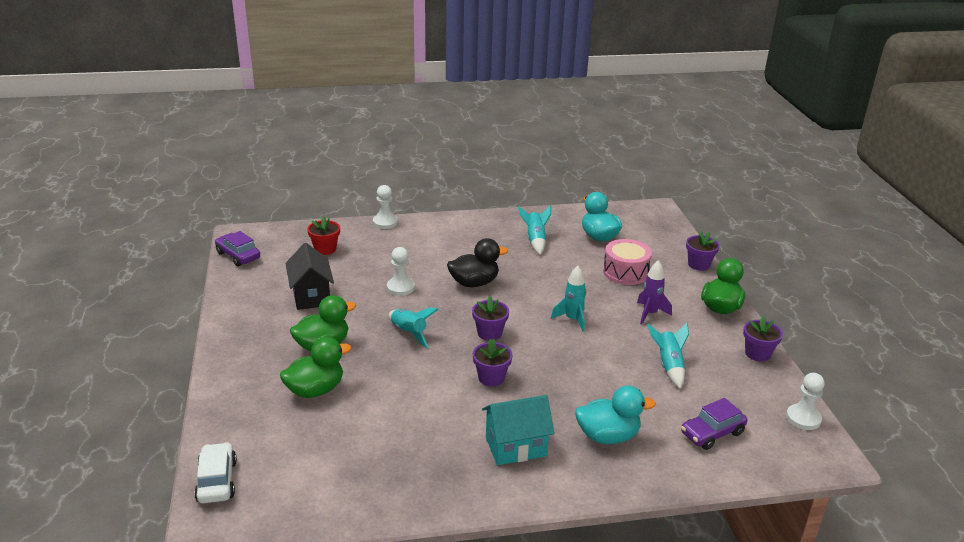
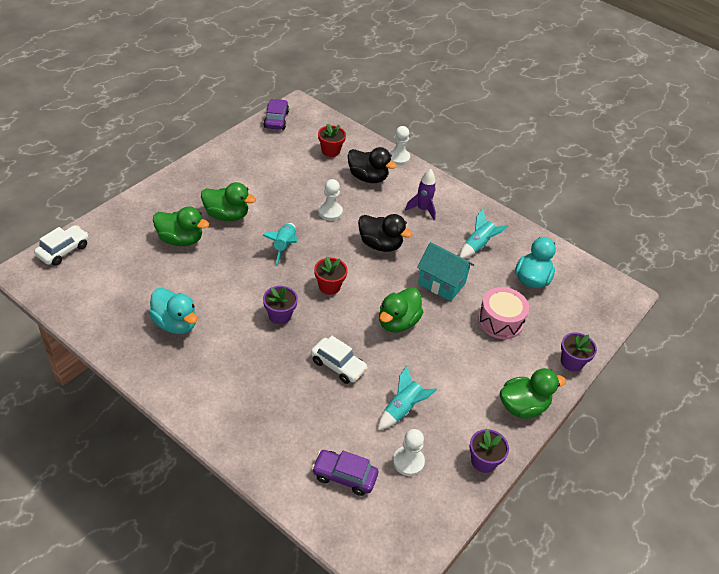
camera: 45 degrees right, 15 degrees up
black house [285,243,334,310] -> none
purple flower pot [472,296,509,341] -> red flower pot [314,256,348,295]
turquoise house [482,395,555,465] -> turquoise house moved to [417,242,474,301]
turquoise rocket [551,266,586,332] -> green duck [379,287,423,332]
turquoise duck [575,386,656,444] -> turquoise duck moved to [149,288,197,334]
purple rocket [637,260,672,325] -> purple rocket moved to [405,169,436,220]
white pawn [786,373,825,430] -> white pawn moved to [393,429,425,476]
none -> white car [311,336,368,384]
none -> black duck [348,147,397,183]

